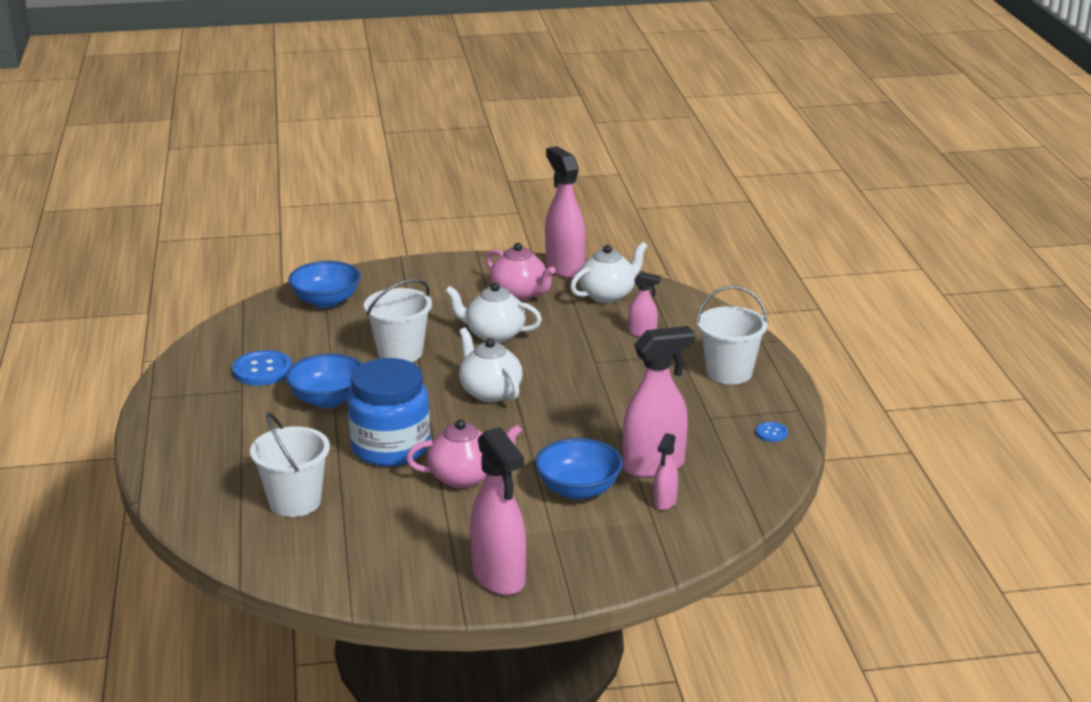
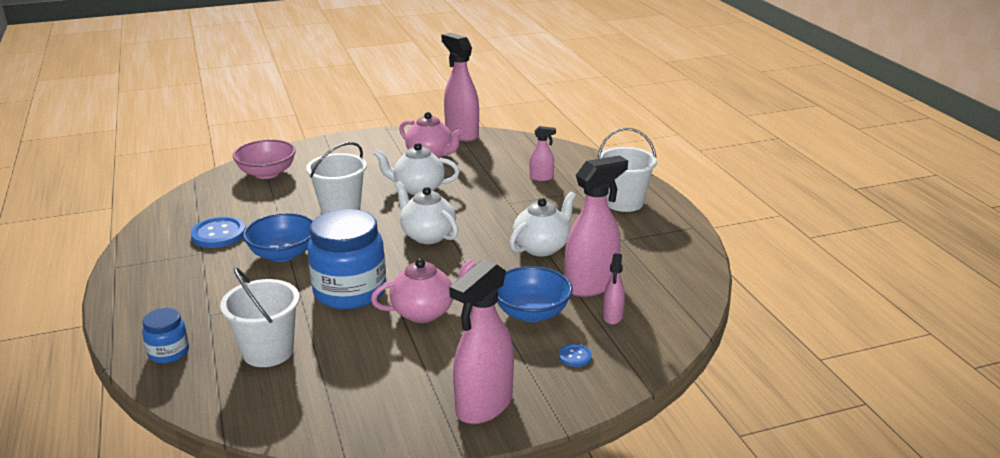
camera: 10 degrees left, 0 degrees up
blue bowl [288,261,361,308] -> pink bowl [233,139,296,179]
pink spray bottle [470,427,526,595] -> pink spray bottle turned 75 degrees clockwise [449,259,514,424]
white teapot [570,242,647,303] -> white teapot moved to [509,191,576,256]
blue button [756,422,788,442] -> blue button moved to [559,344,592,367]
none -> blue jar [142,308,189,363]

